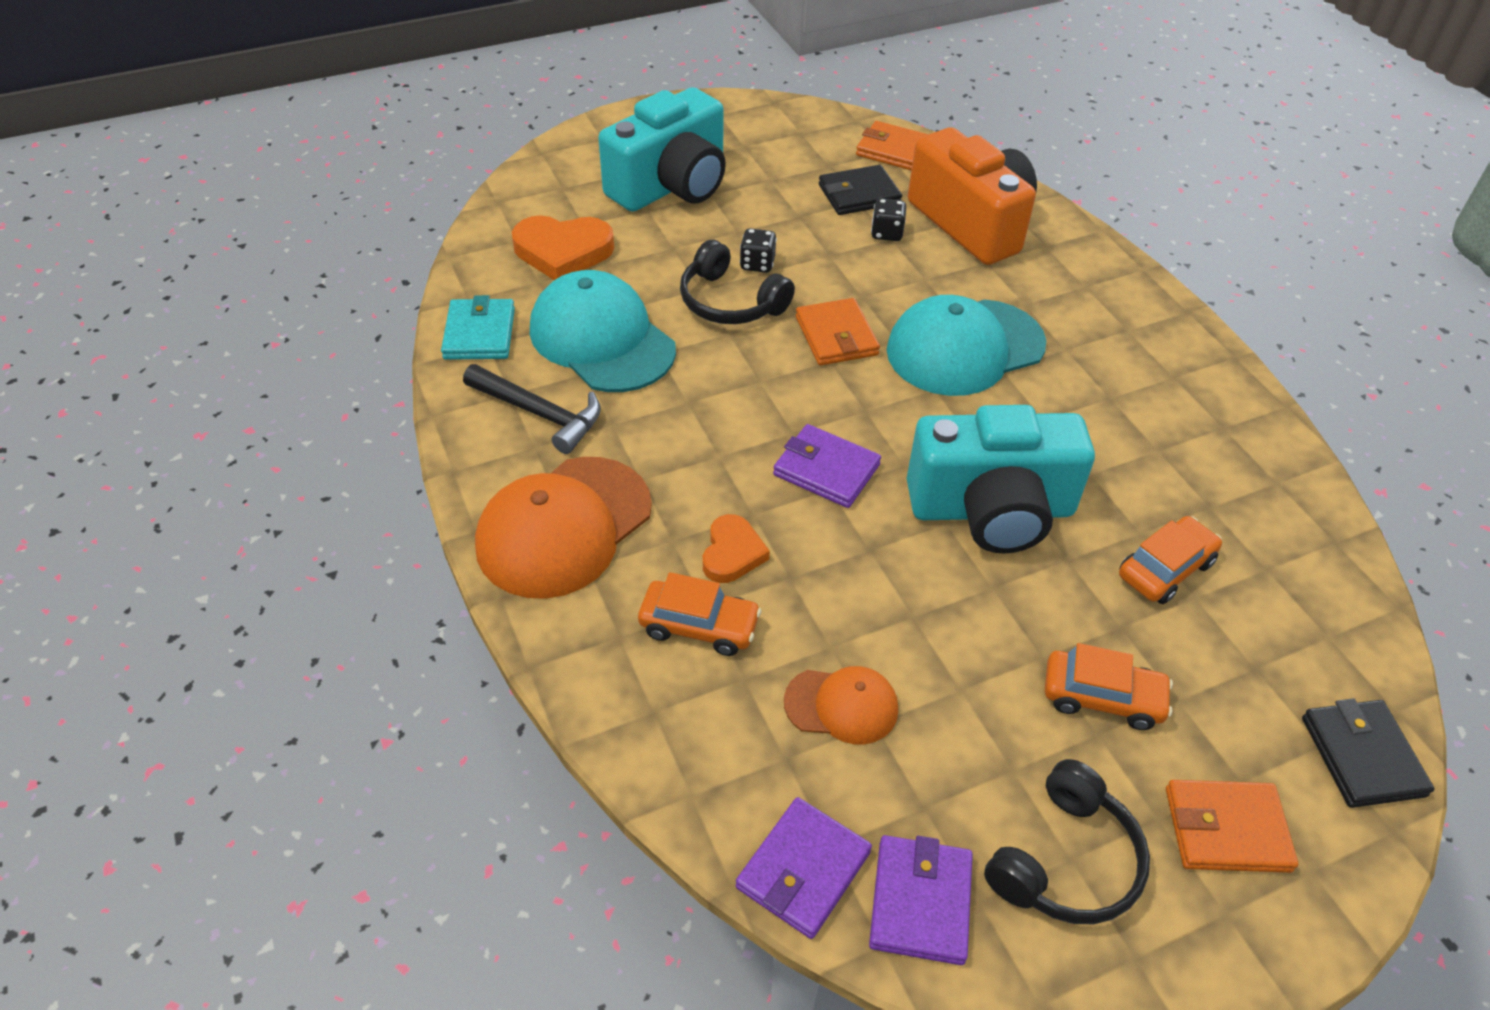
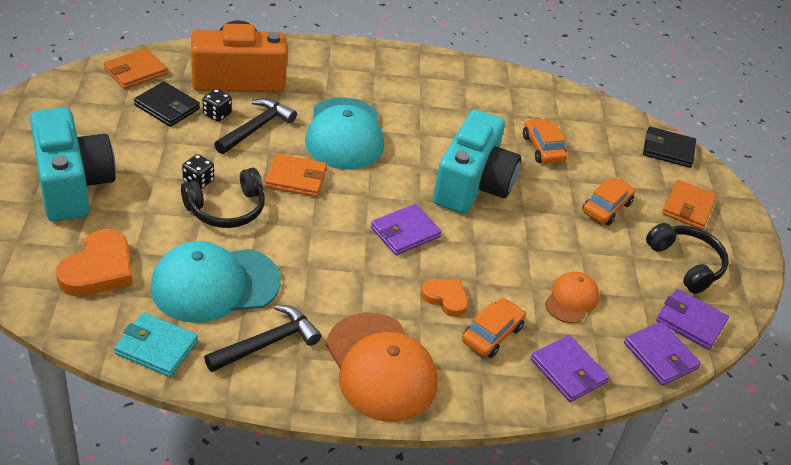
camera: 70 degrees left, 5 degrees down
black wallet [819,165,902,215] -> black wallet turned 60 degrees counterclockwise [134,81,200,127]
none -> black hammer [214,98,297,154]
none -> purple wallet [531,335,609,402]

